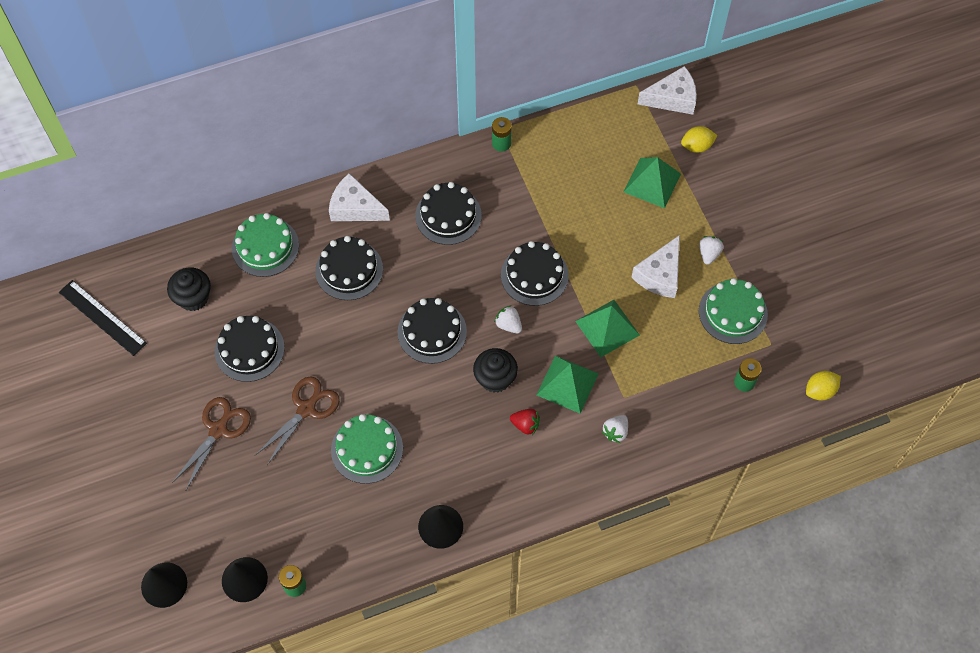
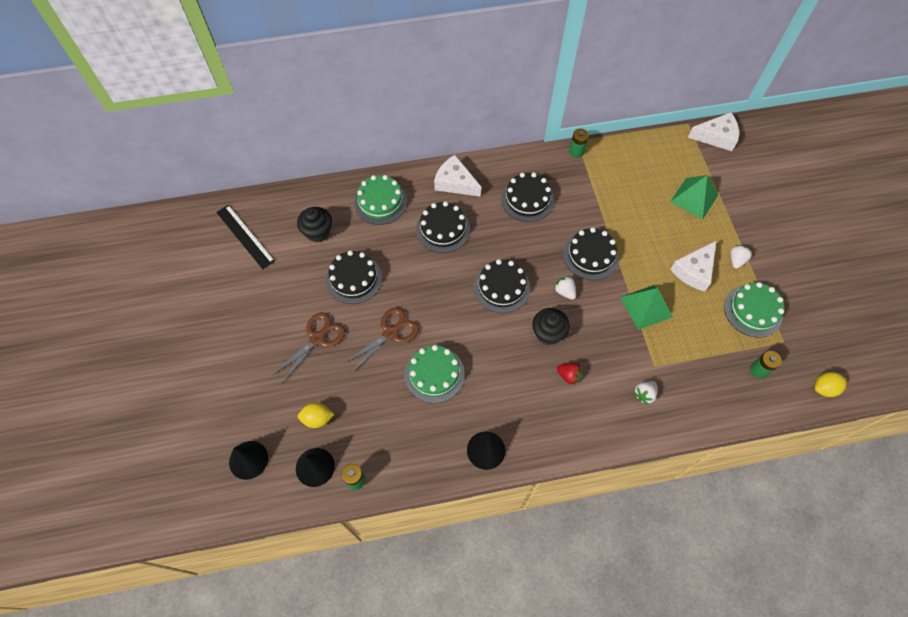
camera: 10 degrees right, 0 degrees up
green pyramid [537,356,599,414] -> none
yellow lemon [681,126,717,153] -> yellow lemon moved to [298,403,334,428]

